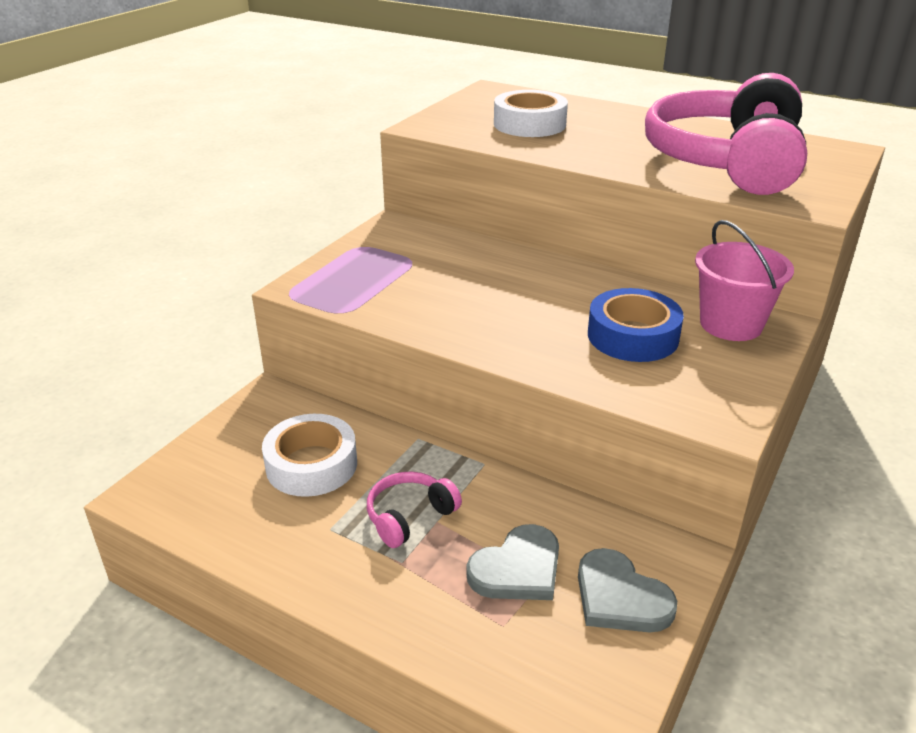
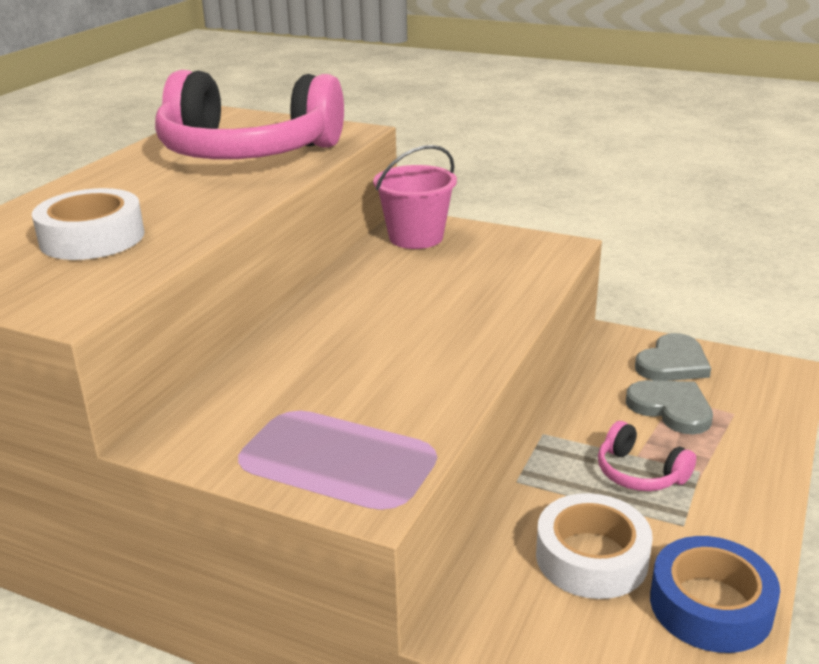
camera: 95 degrees left, 5 degrees down
blue tape [588,288,684,362] -> blue tape moved to [650,536,780,653]

